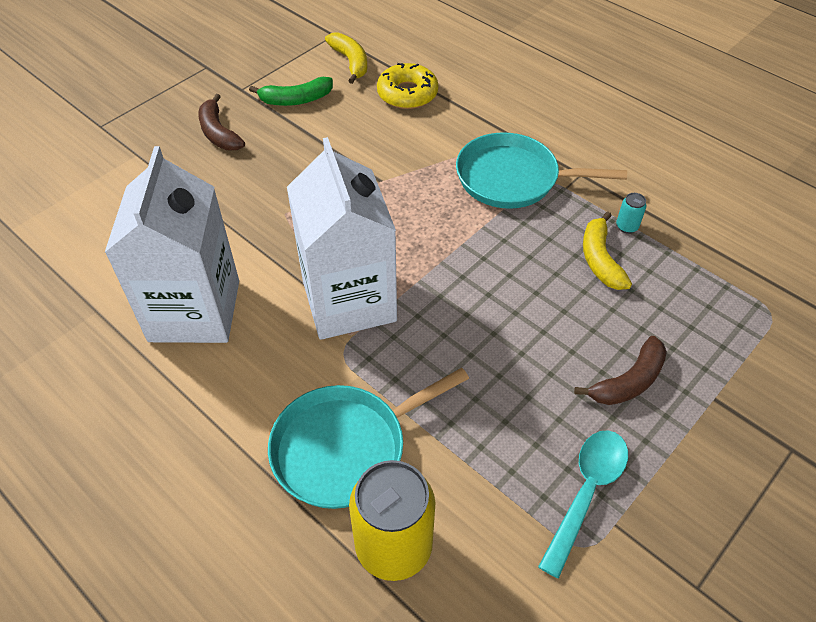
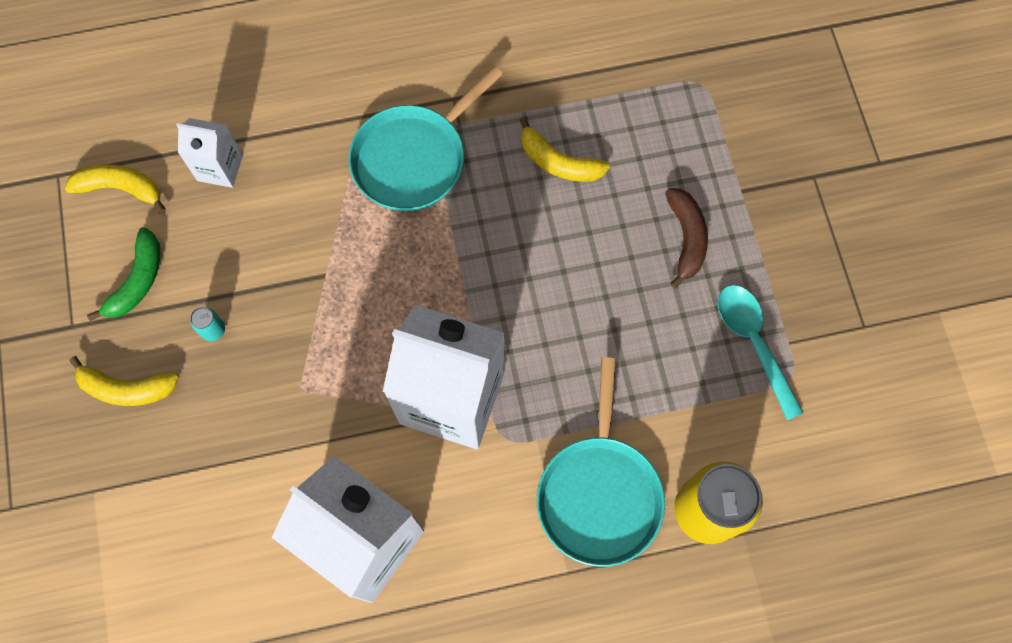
camera: 55 degrees left, 20 degrees up
brown banana [198,94,245,150] -> yellow banana [70,356,179,406]
yellow donut [377,63,438,109] -> white carton [176,118,243,188]
turquoise can [616,193,647,233] -> turquoise can moved to [190,307,225,341]

